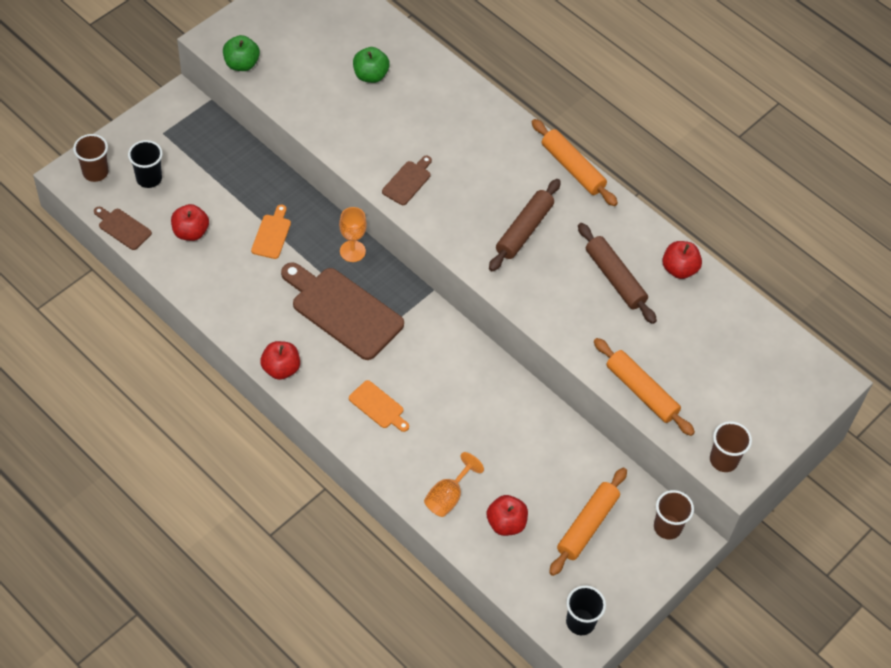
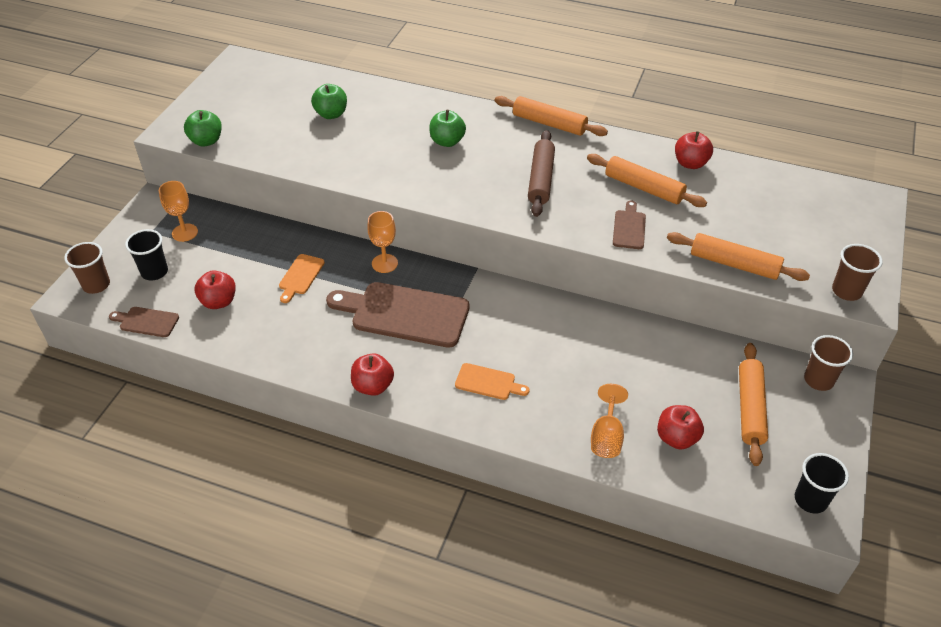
camera: 20 degrees left, 10 degrees down
orange cutting board [251,205,291,259] -> orange cutting board turned 150 degrees counterclockwise [279,254,325,303]
brown cutting board [382,156,432,205] -> brown cutting board moved to [613,201,646,249]
brown rolling pin [578,223,657,324] -> orange rolling pin [587,154,707,207]
none -> orange goblet [159,181,198,242]
none -> green apple [429,110,466,147]

